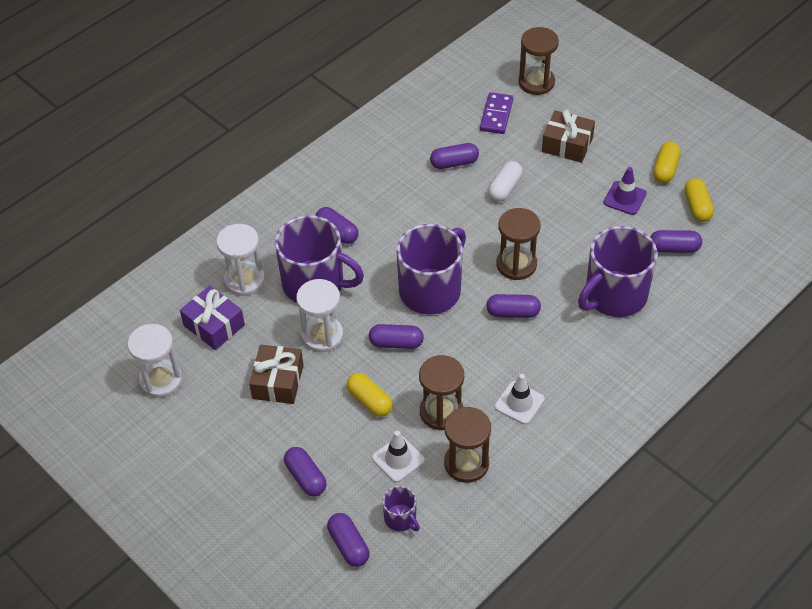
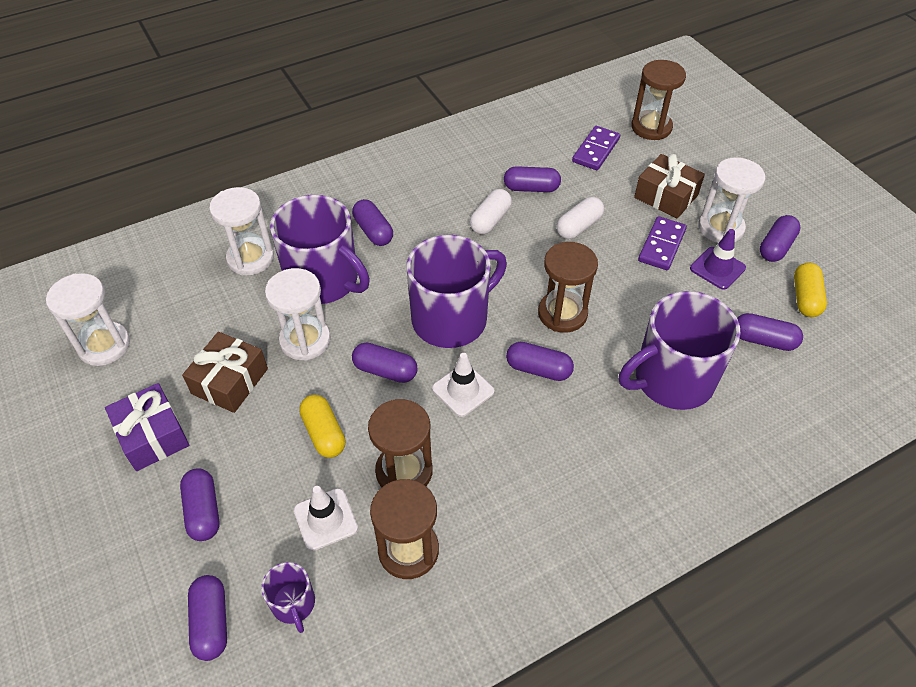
camera: 15 degrees right, 0 degrees up
purple gift [180,286,245,350] -> purple gift moved to [105,383,189,471]
white traffic cone [495,374,545,424] -> white traffic cone moved to [432,353,494,417]
yellow capsule [653,142,681,183] -> purple capsule [760,215,801,262]
none -> white capsule [470,189,512,234]
none -> purple domino [638,216,687,270]
none -> white hourglass [698,157,765,243]

